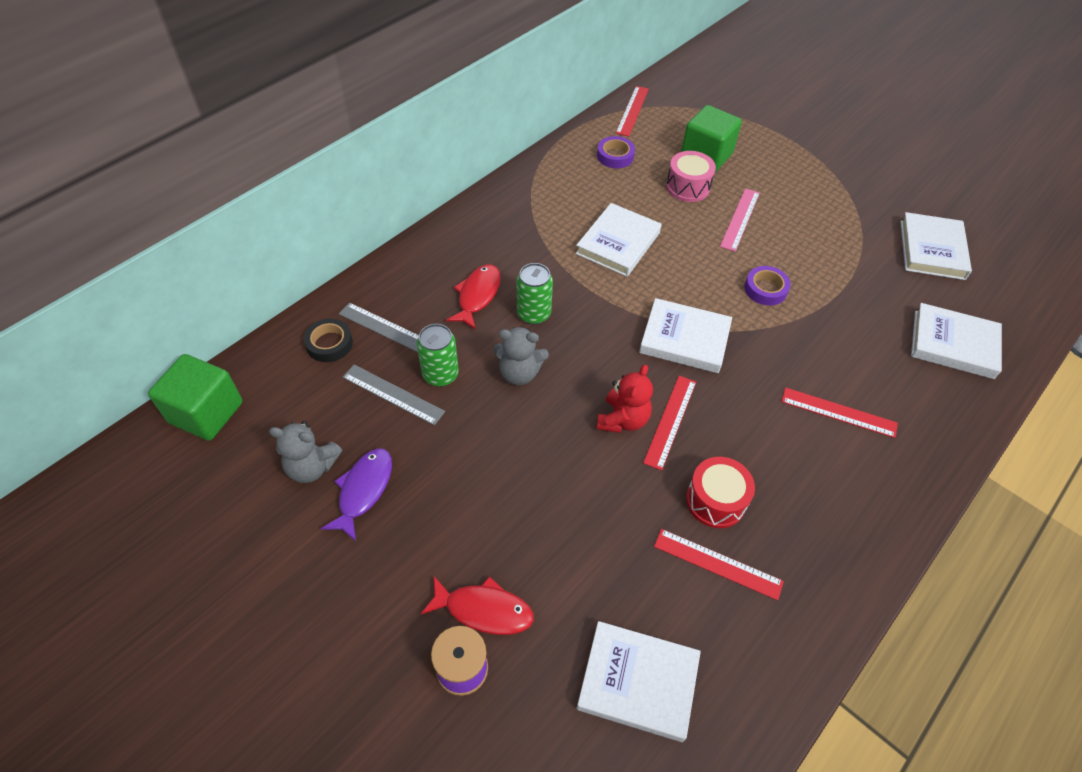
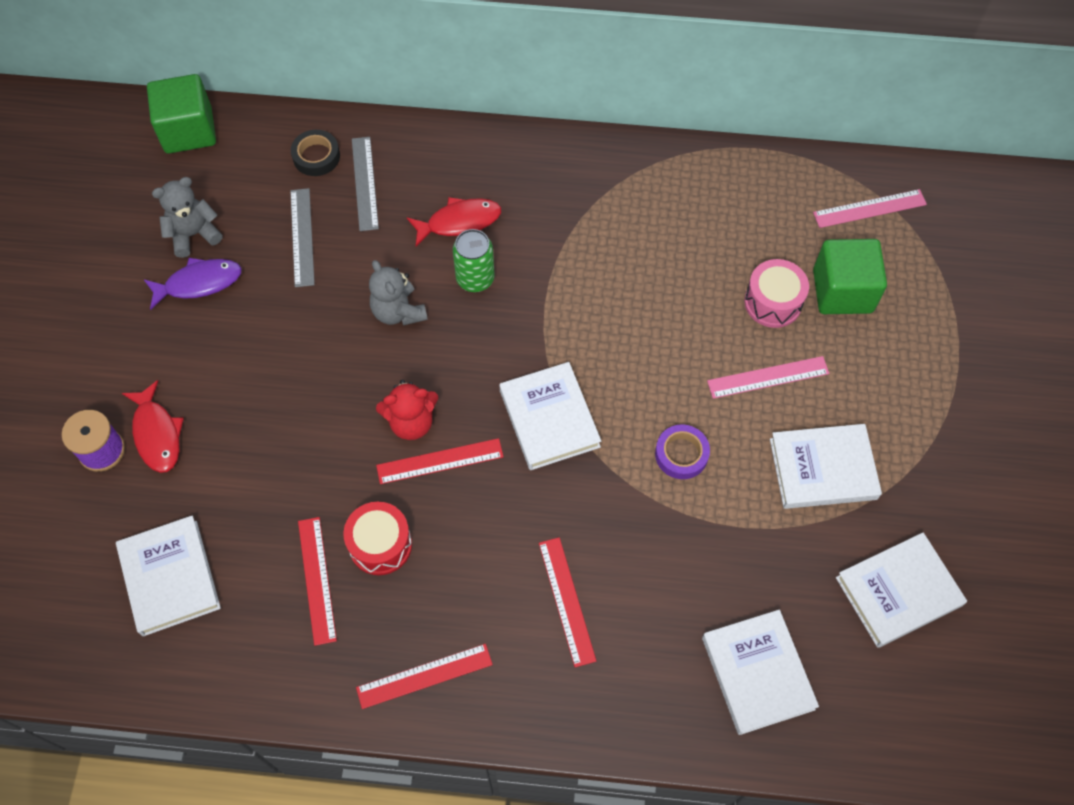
camera: 55 degrees right, 10 degrees up
grey teddy bear [269,421,342,483] -> grey teddy bear turned 90 degrees clockwise [152,177,222,258]
green can [417,324,459,387] -> none
white book [576,203,662,277] -> white book moved to [770,424,882,509]
purple tape [597,136,635,168] -> none
red ruler [615,86,649,137] -> red ruler moved to [356,644,493,709]
none -> pink ruler [813,189,927,228]

